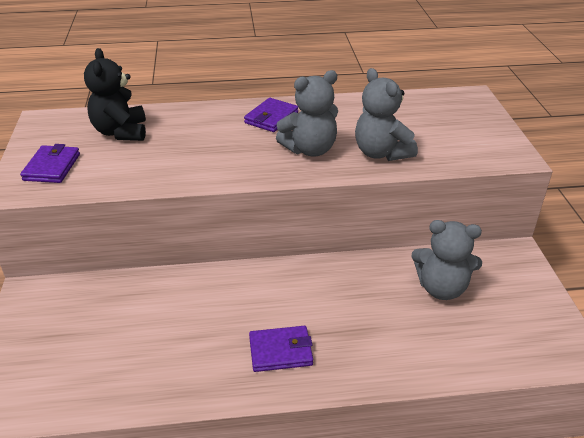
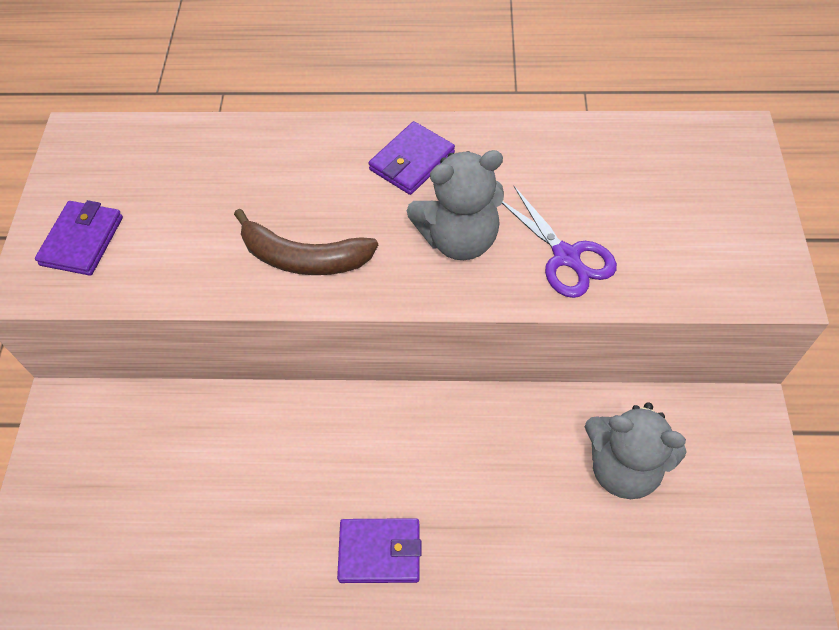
camera: 10 degrees right, 20 degrees up
black teddy bear [84,48,146,141] -> none
grey teddy bear [355,68,418,161] -> purple scissors [502,186,617,298]
none -> brown banana [234,209,378,275]

